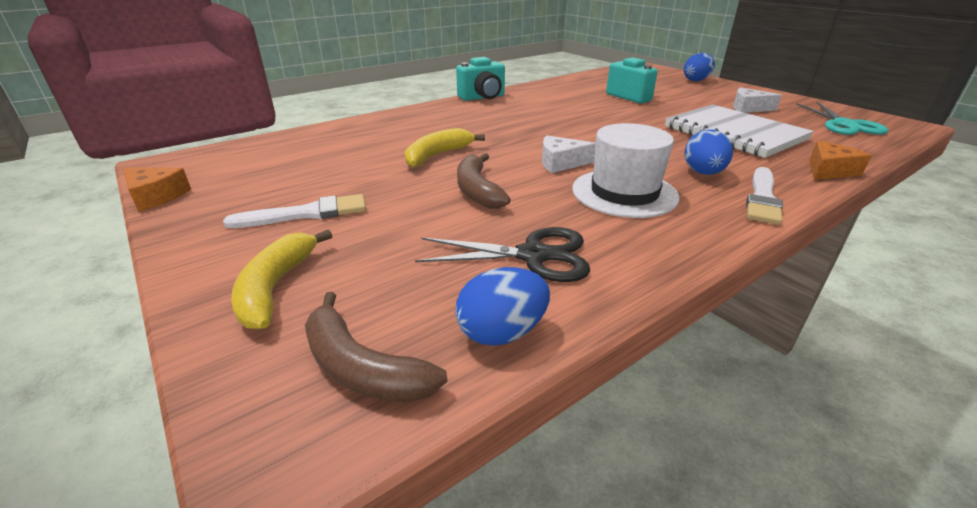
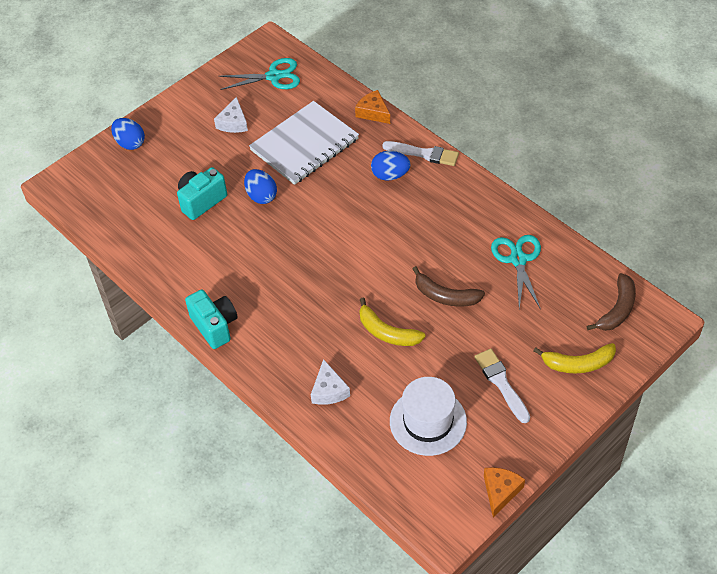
camera: 95 degrees left, 20 degrees up
black scissors [415,227,590,282] -> turquoise scissors [491,235,541,309]
blue egg [456,267,550,346] -> blue egg moved to [244,169,277,204]
brown banana [457,153,511,209] -> brown banana turned 45 degrees clockwise [412,266,485,307]
white cheese [542,135,596,173] -> white cheese moved to [311,359,350,405]
white hat [572,123,680,218] -> white hat moved to [390,377,467,456]

